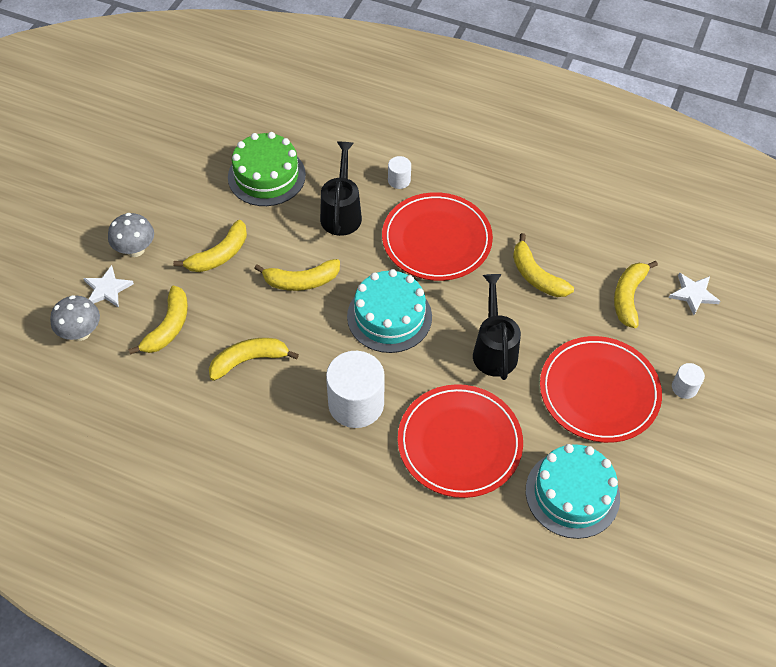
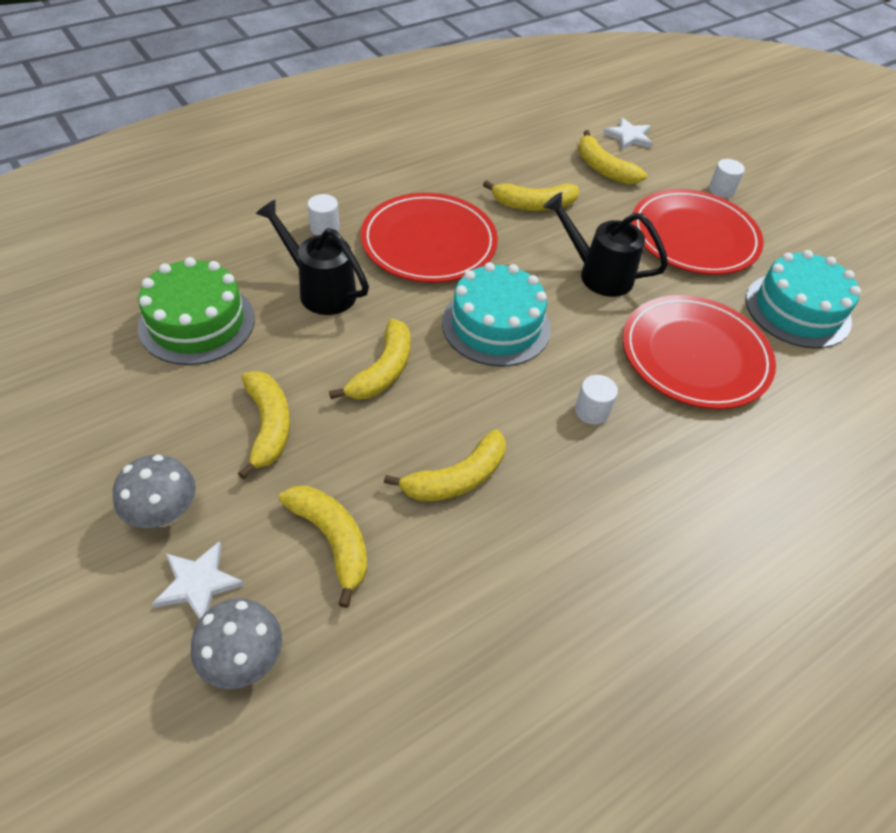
camera: 60 degrees left, 5 degrees down
yellow banana [209,338,299,381] -> yellow banana turned 135 degrees counterclockwise [384,429,506,501]
white cylinder [326,351,385,428] -> white cylinder [575,375,618,425], size x0.47

